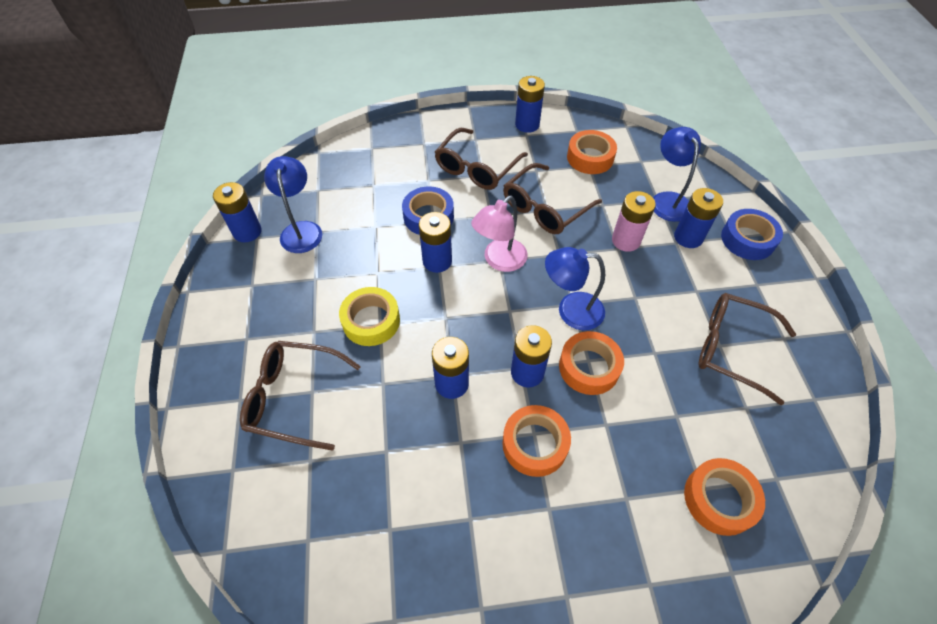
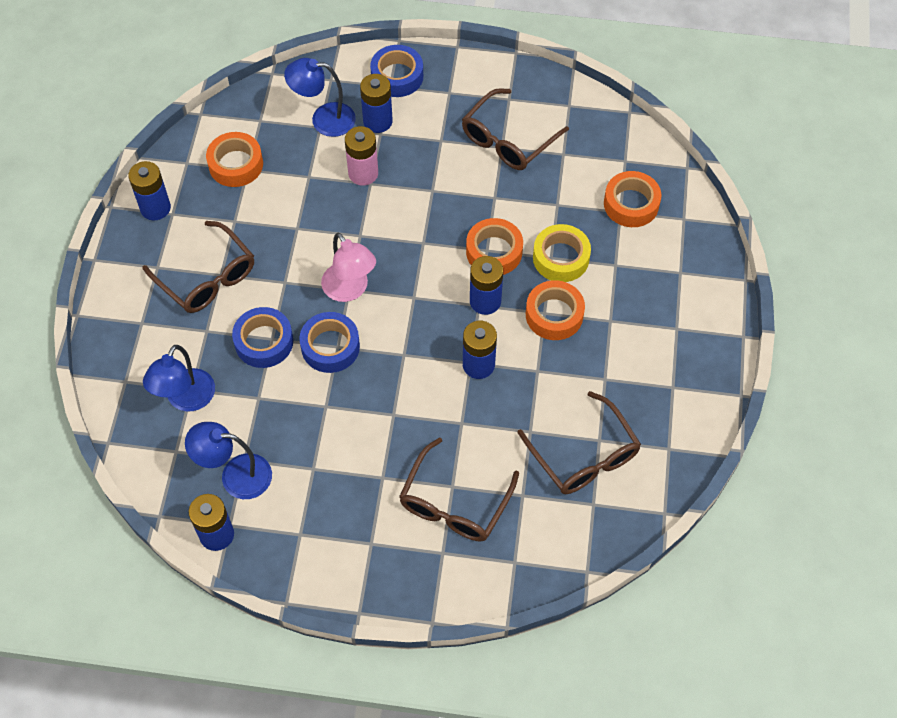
camera: 75 degrees left, 5 degrees up
yellow tape [339,287,400,346] -> yellow tape moved to [533,224,591,282]
blue battery [419,212,452,273] -> blue tape [299,312,360,373]
brown glasses [503,163,602,234] -> brown glasses moved to [517,391,641,494]
blue lamp [545,247,605,330] -> blue lamp moved to [143,345,215,412]

